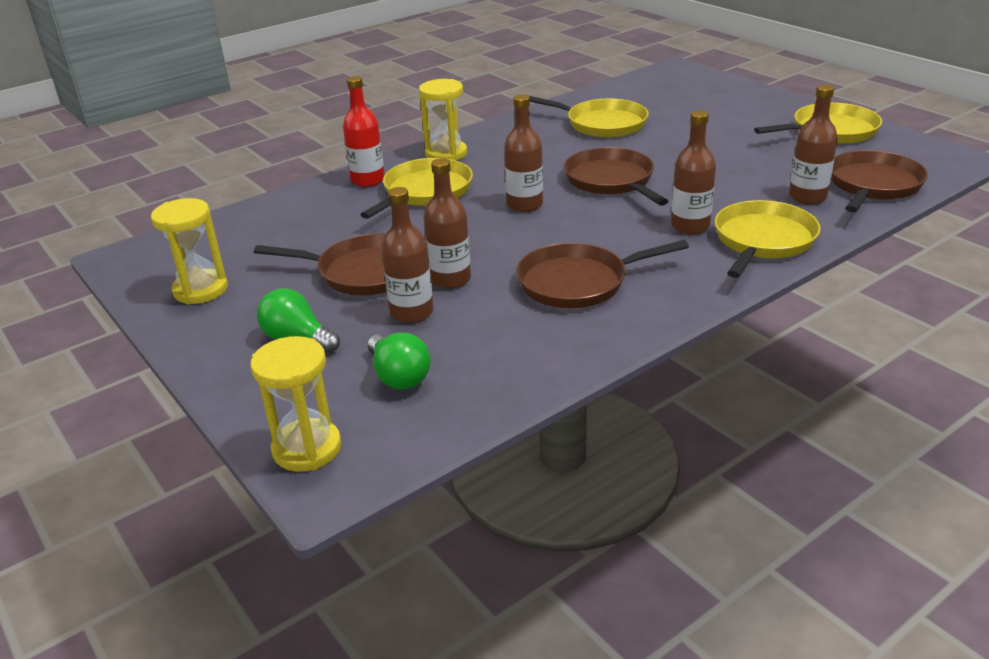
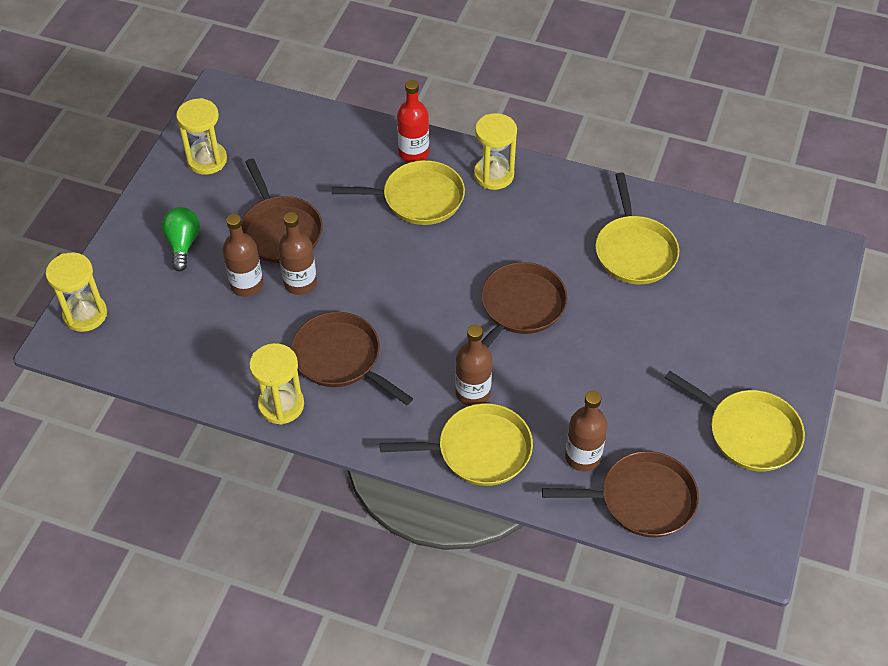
camera: 55 degrees right, 20 degrees up
green light bulb [368,333,431,389] -> none
brown bottle [504,94,543,212] -> none
none -> yellow hourglass [249,343,304,425]

